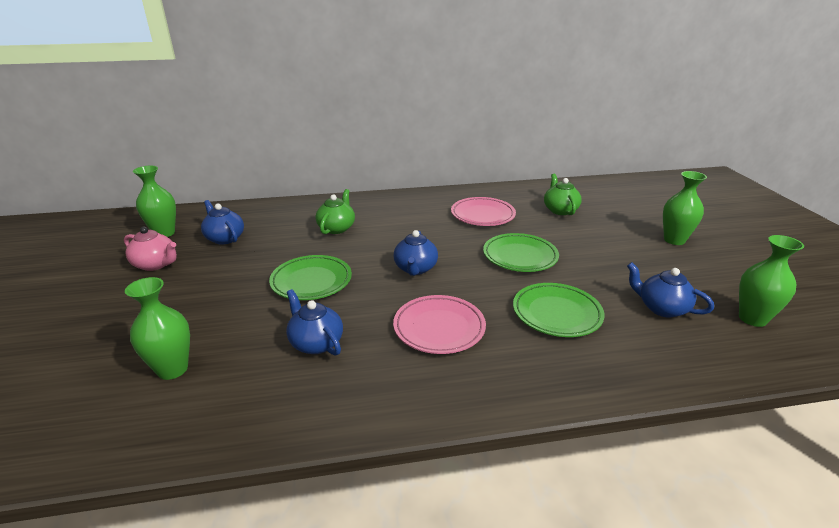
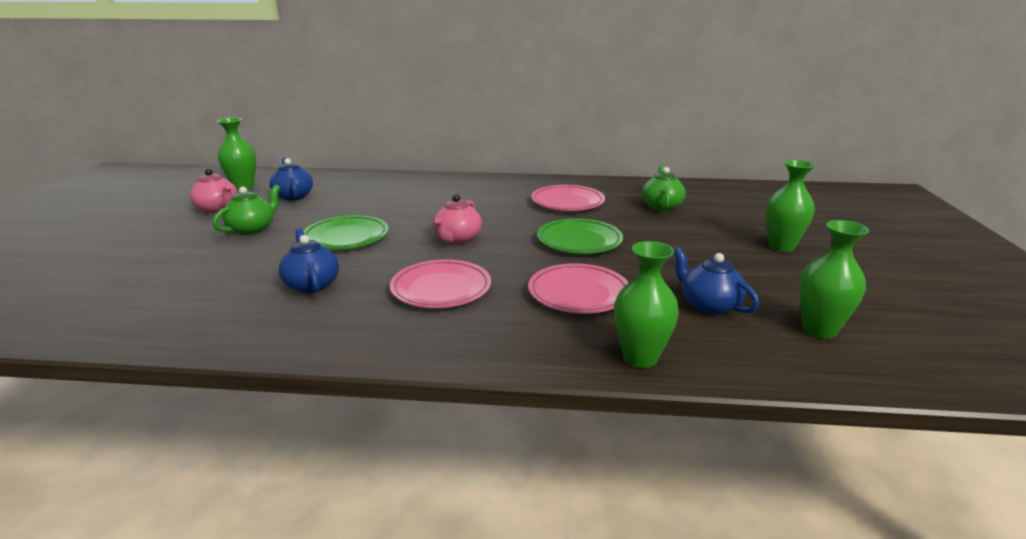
camera: 15 degrees right, 5 degrees down
green vase [125,277,190,380] -> green vase moved to [614,241,679,368]
green teapot [315,189,355,234] -> green teapot moved to [212,185,280,235]
blue teapot [393,230,438,276] -> pink teapot [433,194,482,244]
green plate [513,283,604,337] -> pink plate [528,263,629,314]

